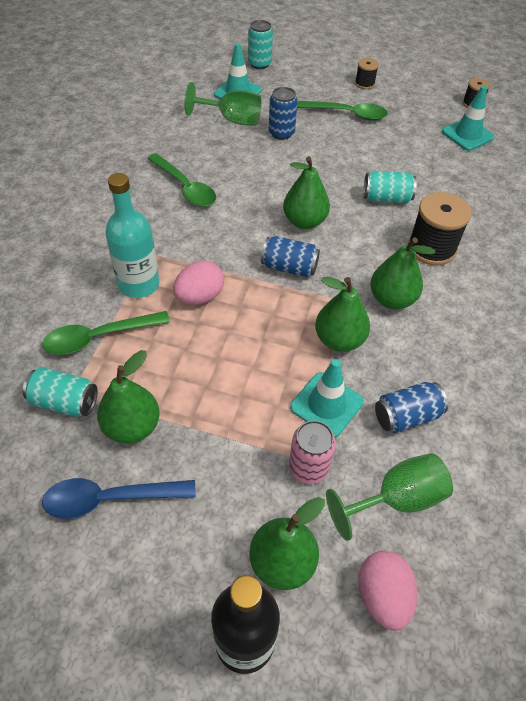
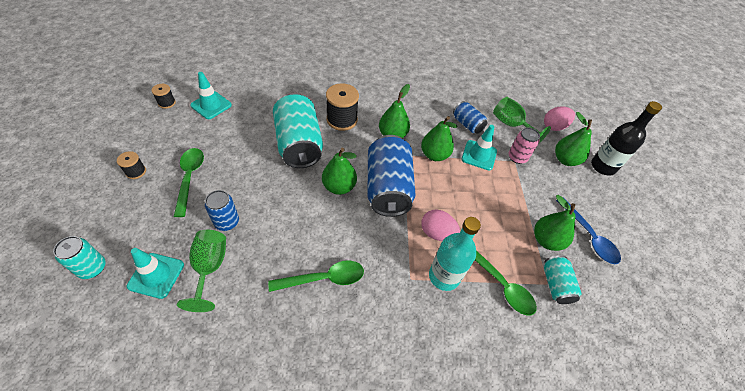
camera: 110 degrees left, 0 degrees up
green spoon [147,153,216,207] -> green spoon turned 45 degrees clockwise [268,260,364,292]
blue can [261,236,320,277] -> blue can [367,135,416,217], size x1.96
turquoise can [363,171,417,203] -> turquoise can [273,93,323,168], size x1.96

